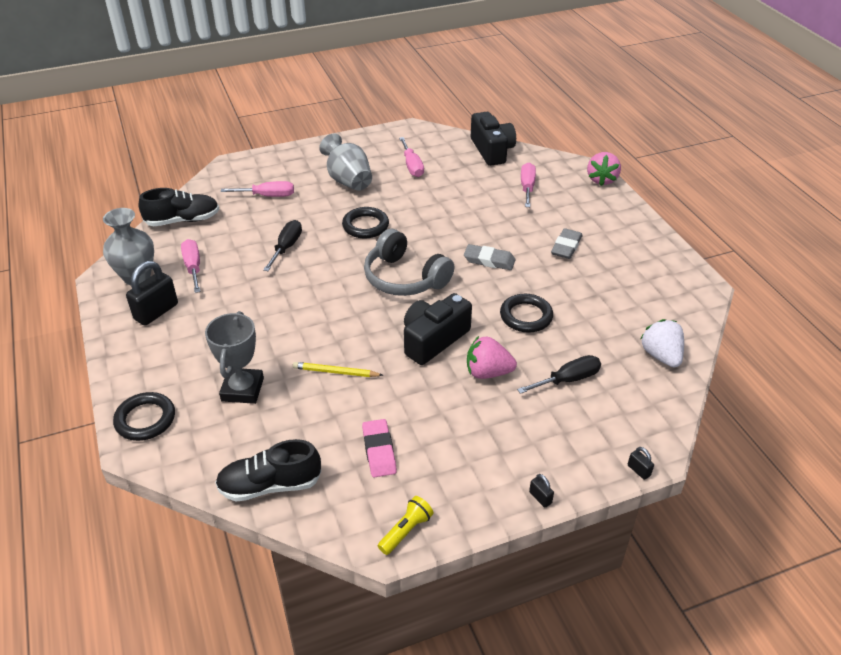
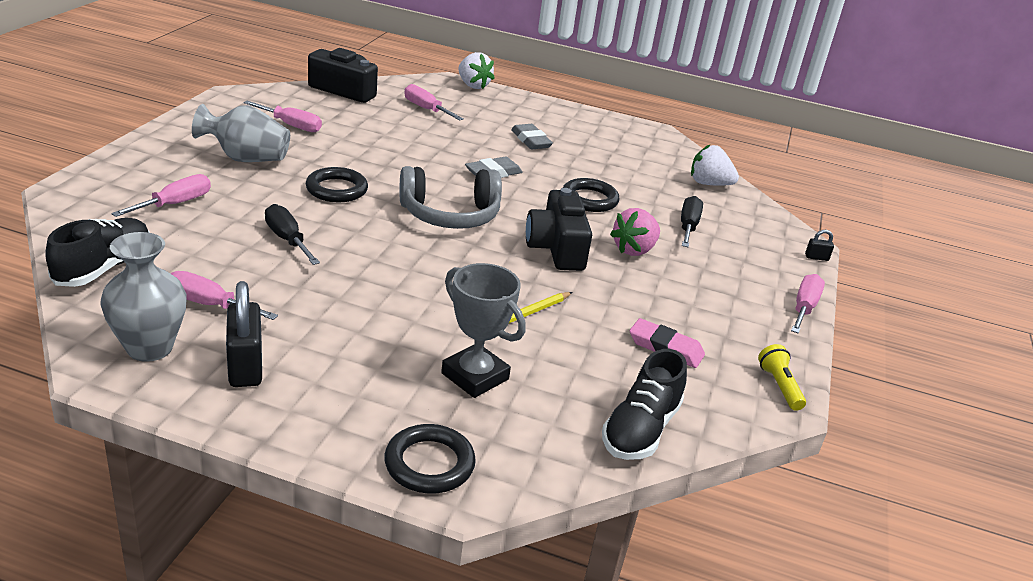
camera: 55 degrees left, 10 degrees down
black padlock [529,474,554,507] -> pink screwdriver [791,274,825,334]
pink strawberry [587,152,621,186] -> white strawberry [458,52,495,89]

